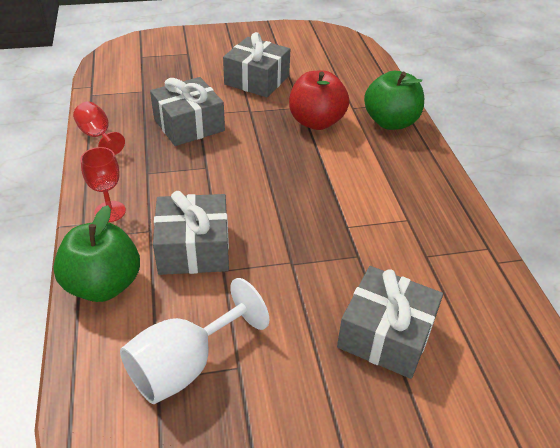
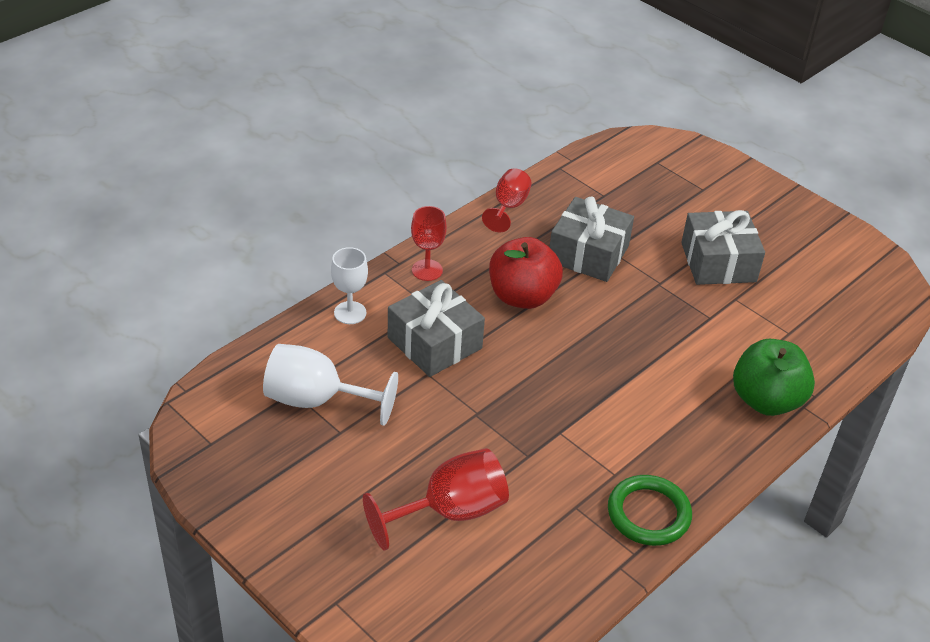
camera: 55 degrees right, 0 degrees up
green apple [53,205,140,302] -> white goblet [331,247,368,324]
red apple [289,70,349,130] -> red apple moved to [489,237,563,309]
grey gift [337,266,443,379] -> red goblet [363,448,509,550]
none -> green ring [608,475,692,546]

